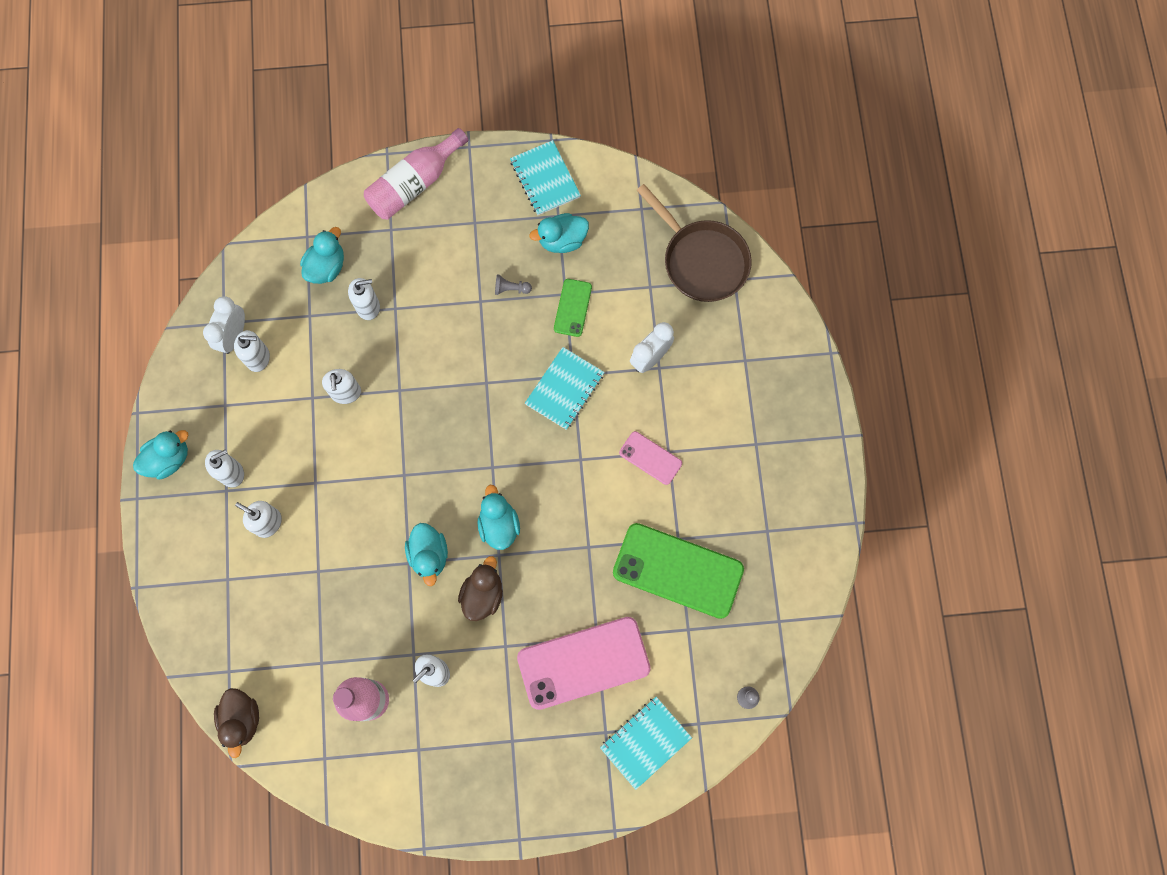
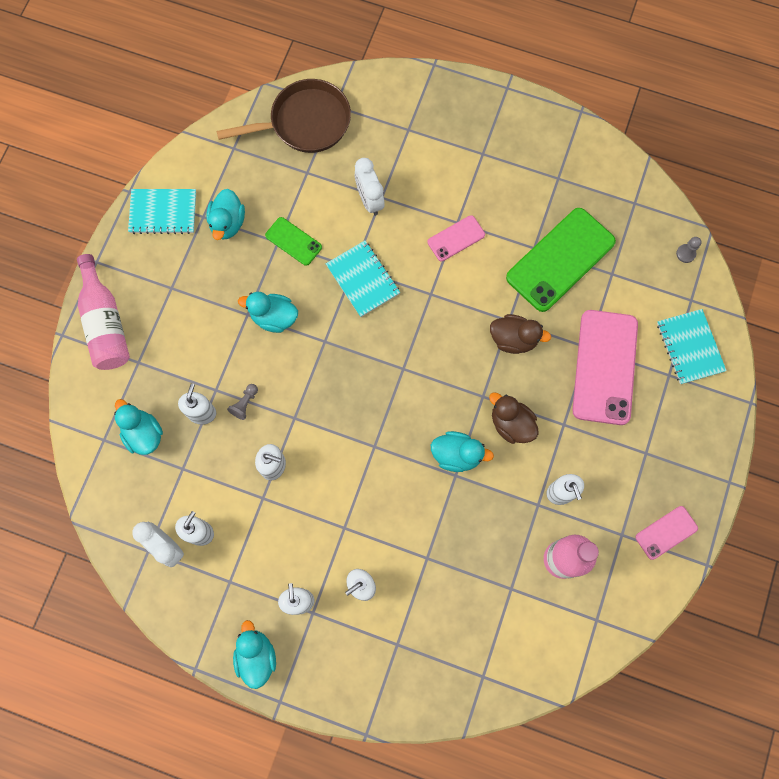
camera: 65 degrees left, 0 degrees up
brown duck [214,688,259,758] -> brown duck moved to [490,314,551,354]
turquoise duck [478,485,520,550] -> turquoise duck moved to [238,292,298,333]
grey pawn [495,274,532,295] -> grey pawn moved to [227,384,258,420]
none -> pink phone [635,506,698,560]

